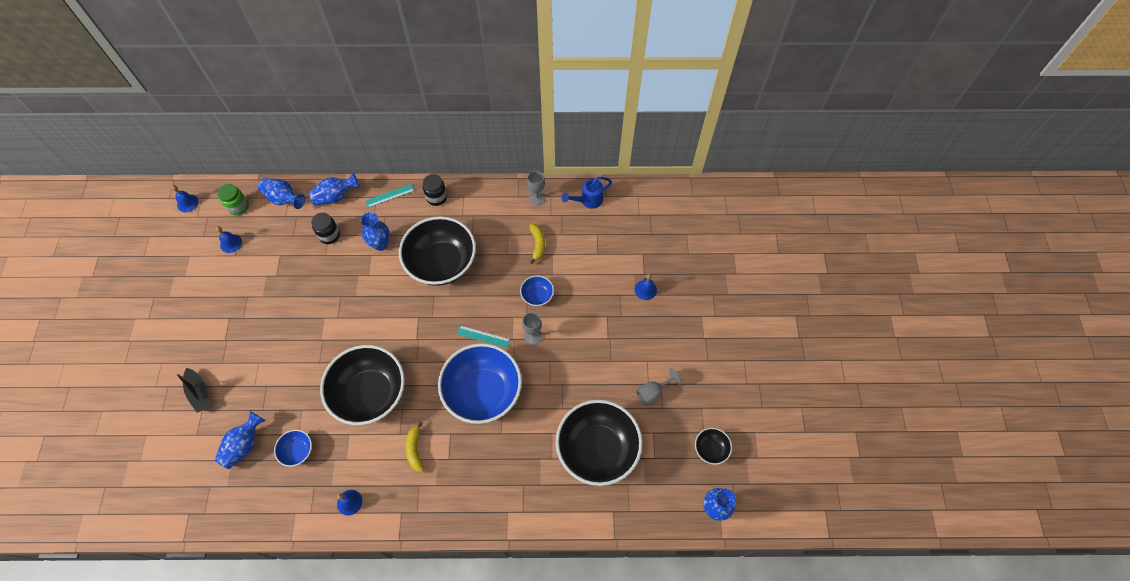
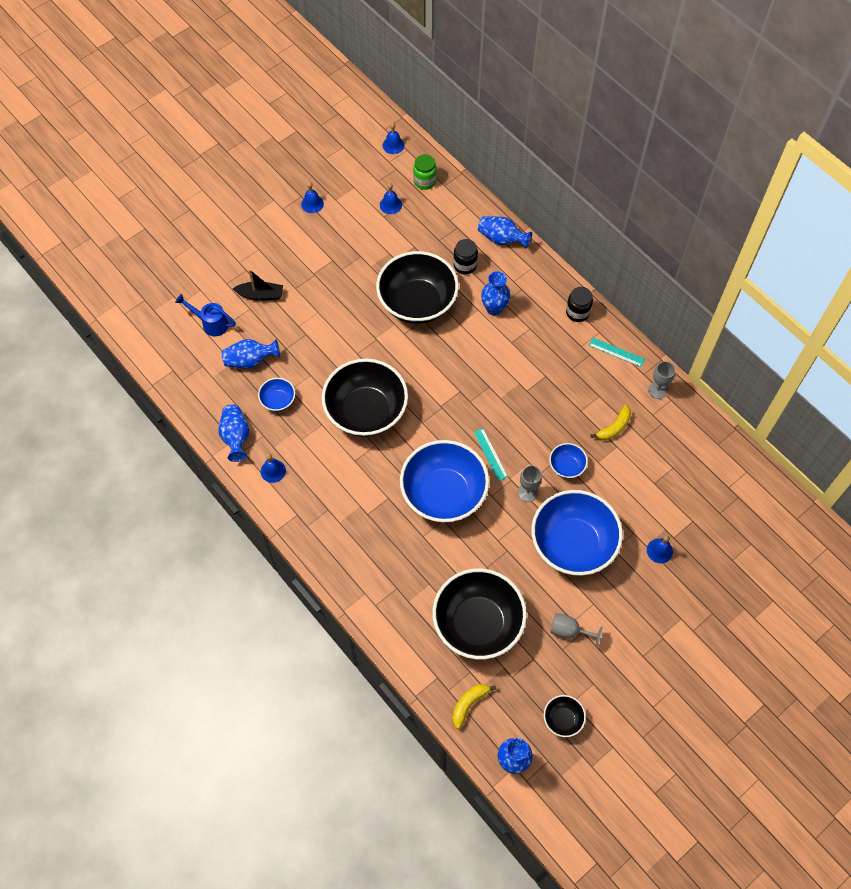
camera: 50 degrees right, 0 degrees up
black boat [176,368,211,413] -> black boat turned 105 degrees counterclockwise [233,269,283,301]
blue vase [258,178,305,209] -> blue vase moved to [219,404,249,462]
turquoise ruler [365,184,414,208] -> turquoise ruler moved to [589,338,645,367]
black bowl [399,216,476,286] -> black bowl moved to [376,251,459,324]
yellow banana [405,421,424,472] -> yellow banana moved to [452,684,496,729]
blue watering can [562,177,612,209] -> blue watering can moved to [175,294,236,336]
none -> blue bell [301,182,324,213]
none -> blue bowl [531,490,623,576]

